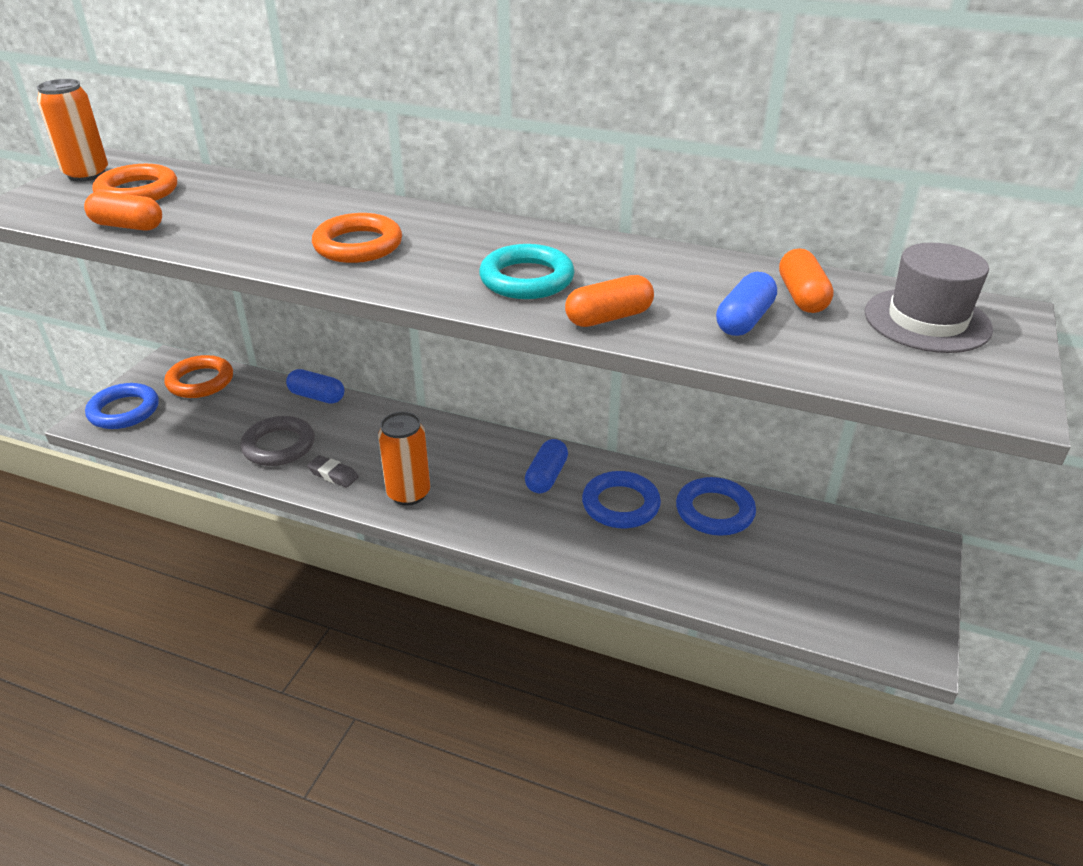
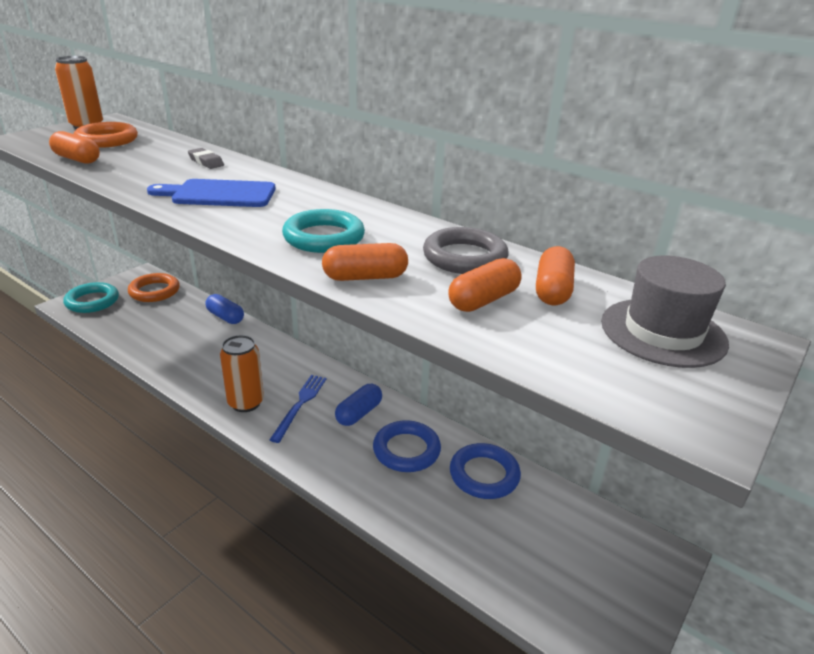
camera: 15 degrees right, 5 degrees down
blue ring [85,383,159,429] -> turquoise ring [63,282,119,313]
grey ring [240,416,315,466] -> grey ring moved to [423,227,508,274]
grey eraser [307,455,359,488] -> grey eraser moved to [188,148,224,169]
orange ring [312,213,402,263] -> blue cutting board [147,179,276,207]
blue capsule [716,272,777,336] -> orange capsule [448,258,521,312]
none -> blue fork [269,375,327,443]

